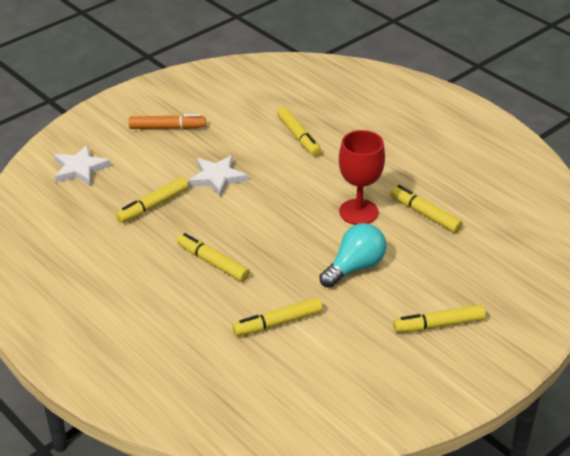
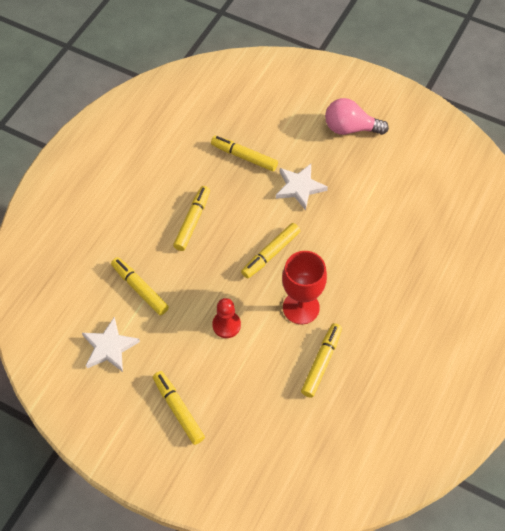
camera: 70 degrees right, 20 degrees up
white star [54,145,111,186] -> white star moved to [82,317,140,372]
orange marker [129,114,206,129] -> pink light bulb [325,98,389,135]
yellow marker [277,107,321,156] -> yellow marker moved to [241,223,300,279]
turquoise light bulb [319,223,386,288] -> red pawn [212,298,241,338]

